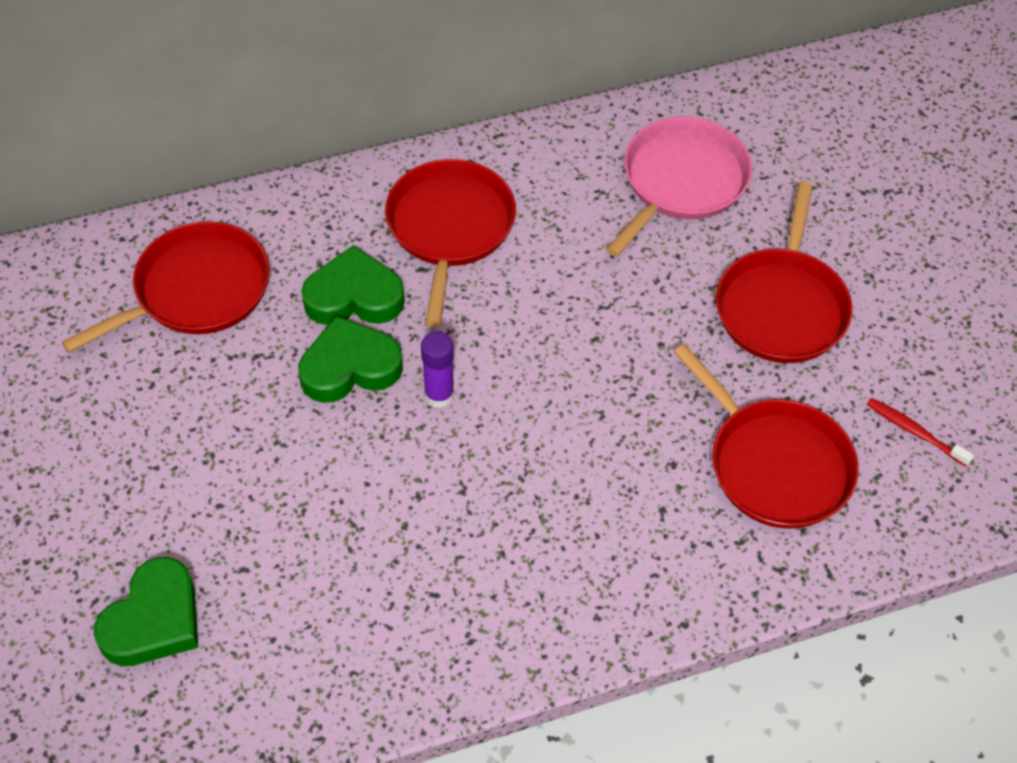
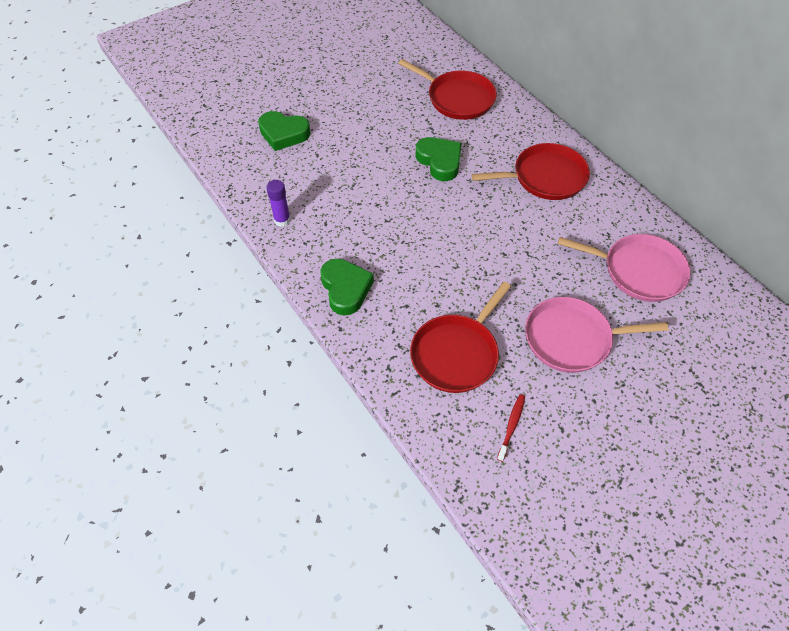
camera: 75 degrees right, 0 degrees up
green heart [301,245,405,325] -> green heart moved to [320,259,374,315]
purple glue stick [421,331,454,408] -> purple glue stick moved to [267,180,290,227]
red pan [716,182,852,363] -> pink pan [525,297,669,373]

